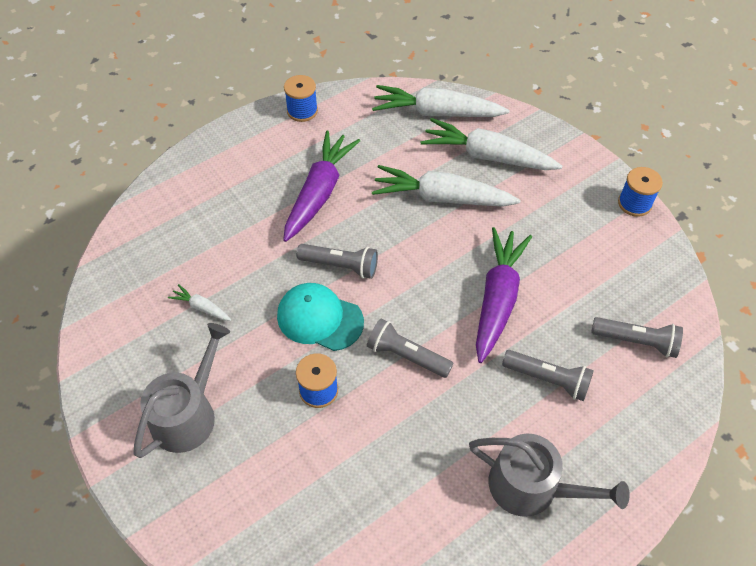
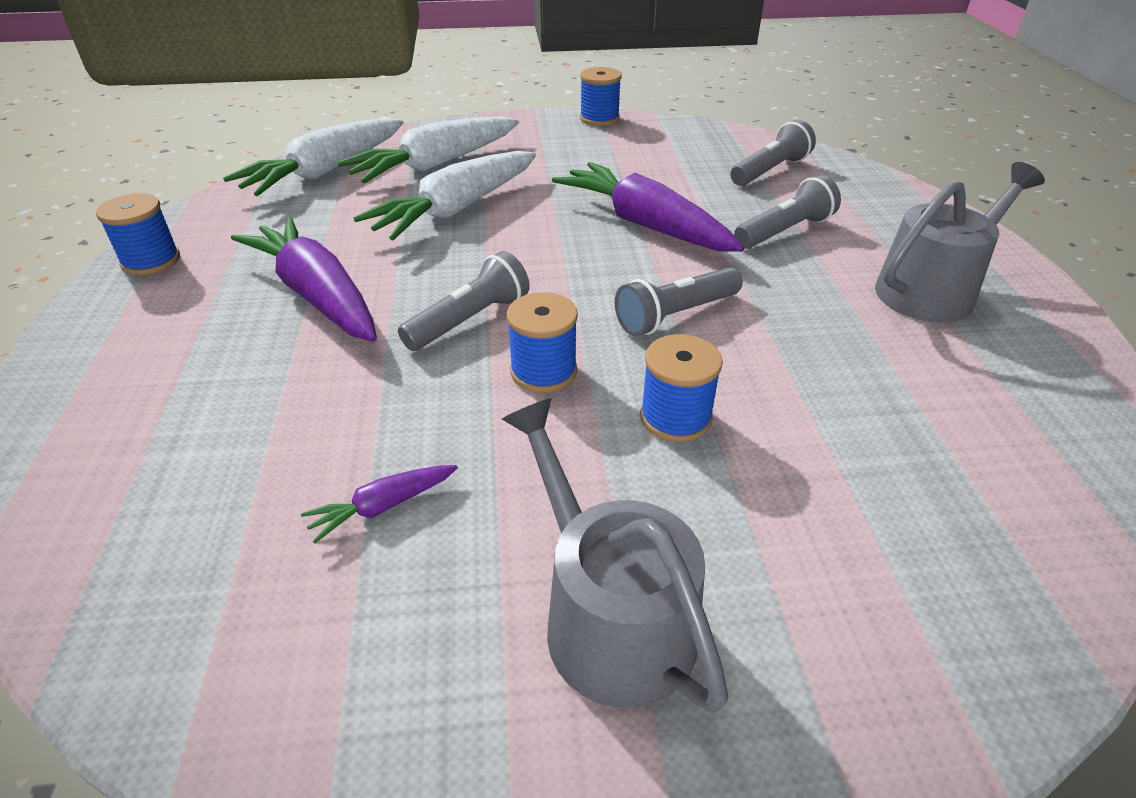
camera: 60 degrees left, 15 degrees down
white carrot [168,284,231,321] -> purple carrot [301,465,458,543]
turquoise cap [277,283,364,351] -> blue spool [507,292,578,393]

